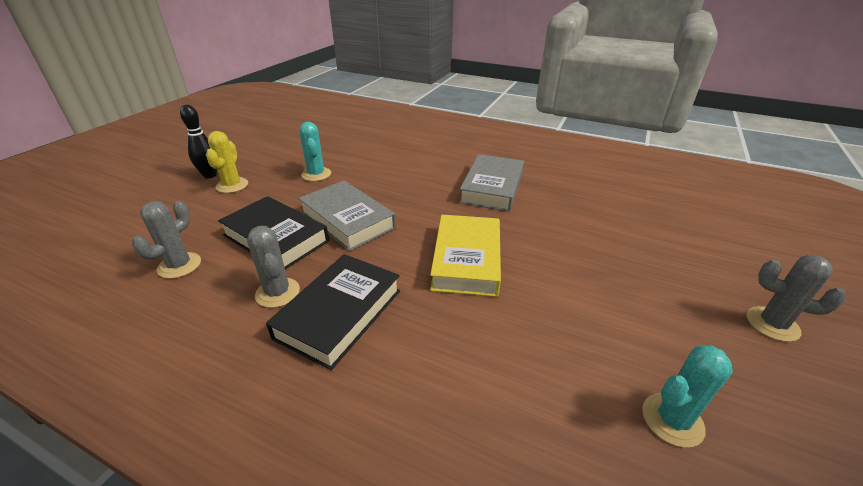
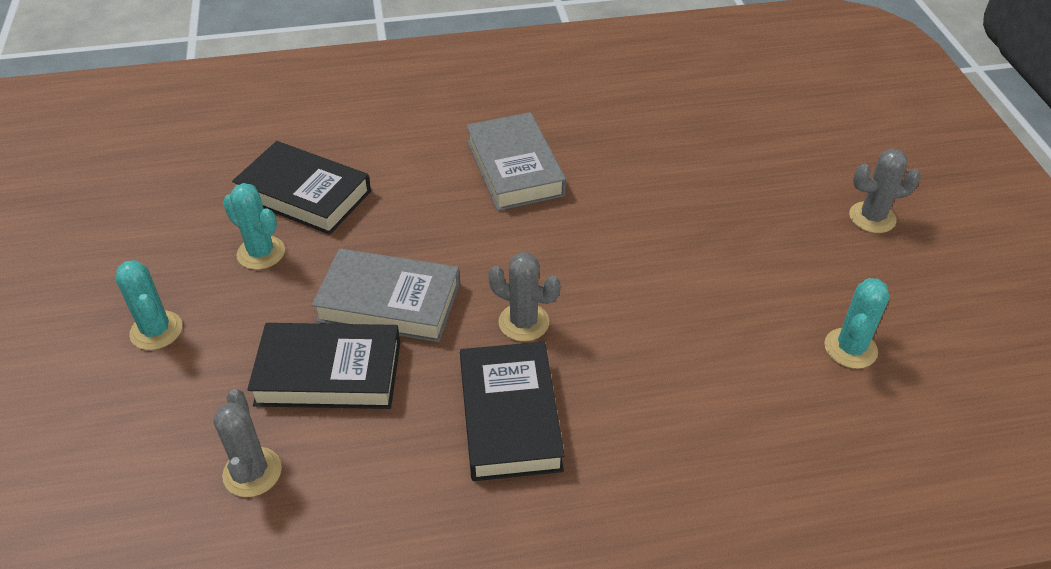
camera: 35 degrees left, 10 degrees up
black bowling pin [180,105,217,178] -> none
yellow cactus [206,131,248,193] -> turquoise cactus [116,260,182,350]
grey cactus [247,226,300,308] -> grey cactus moved to [488,252,561,342]
yellow book [430,215,501,297] -> none
none -> black book [232,141,371,235]

